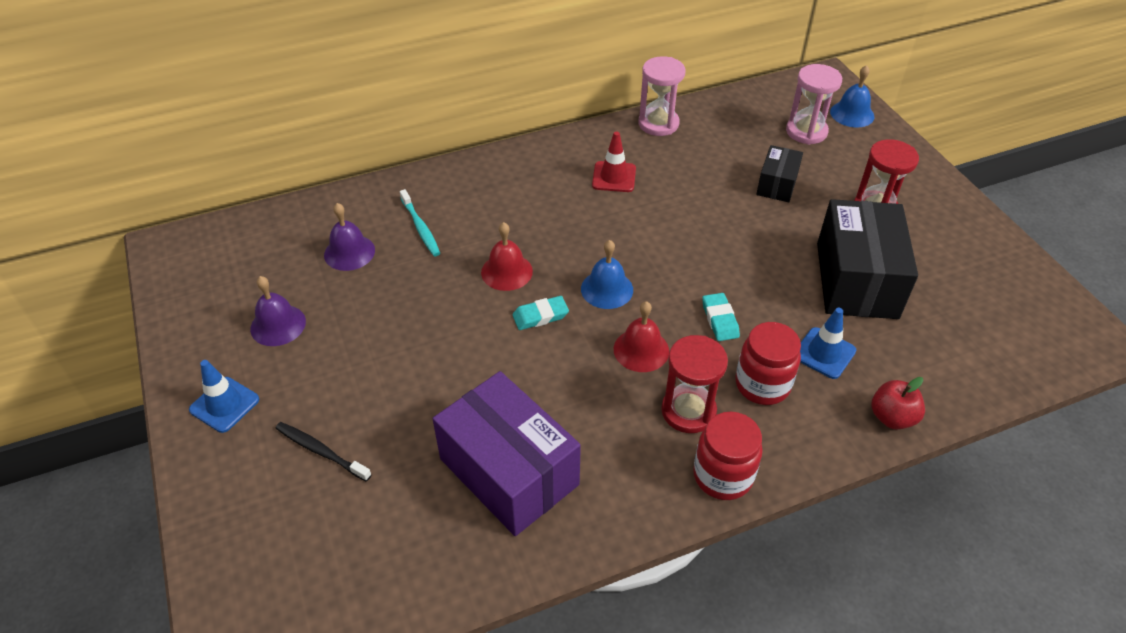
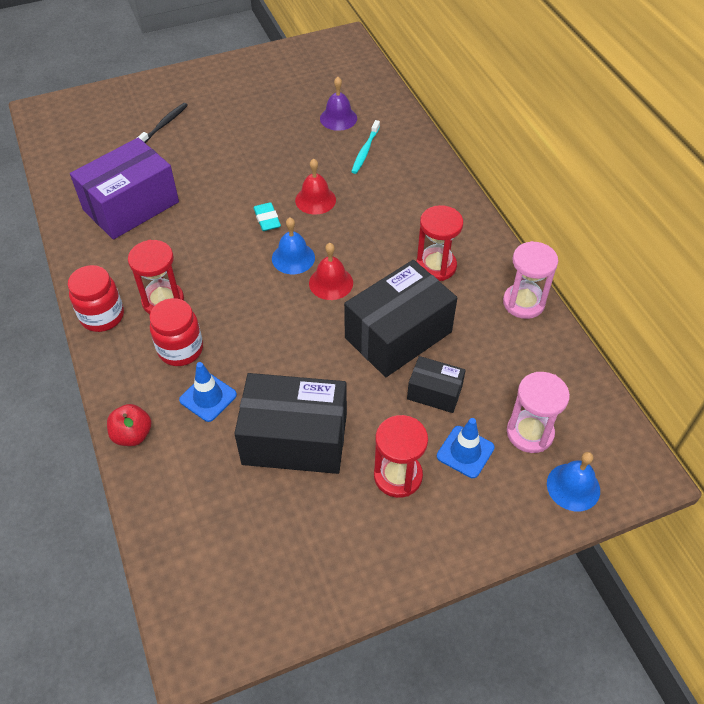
camera: 90 degrees right, 5 degrees up
blue traffic cone [189,360,259,433] -> blue traffic cone moved to [437,418,495,478]
purple bell [250,276,306,346] -> none
turquoise toothbrush [400,189,440,256] -> turquoise toothbrush turned 45 degrees counterclockwise [351,120,380,174]
red traffic cone [592,132,636,192] -> red hourglass [416,205,463,281]
red bell [614,301,669,372] -> red bell moved to [309,243,353,300]
turquoise eraser [702,293,740,341] -> none
none -> black box [344,260,457,377]

